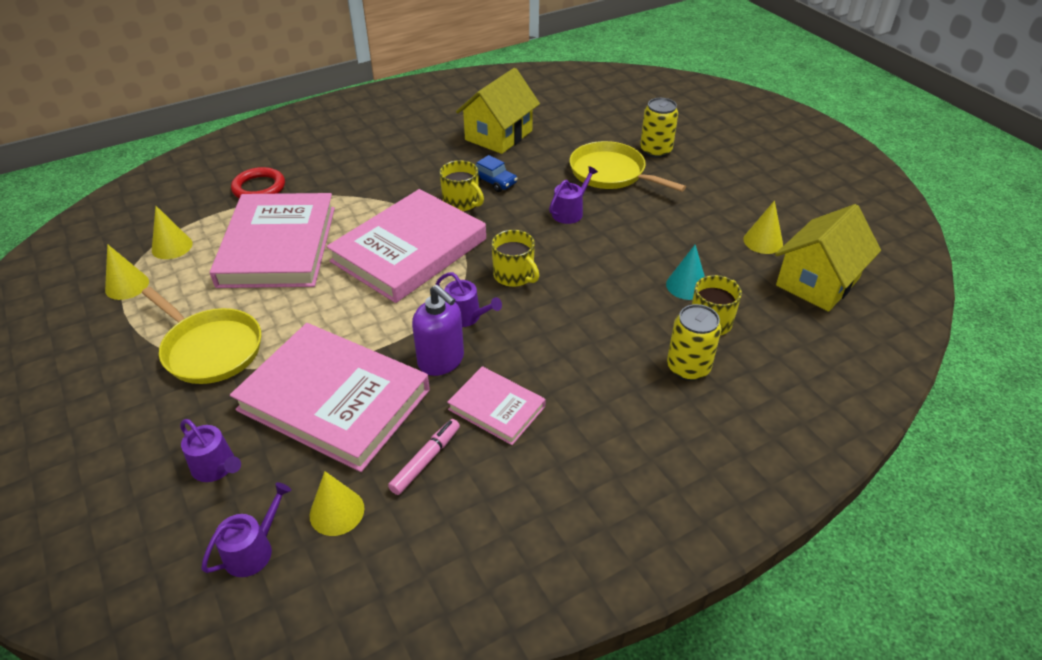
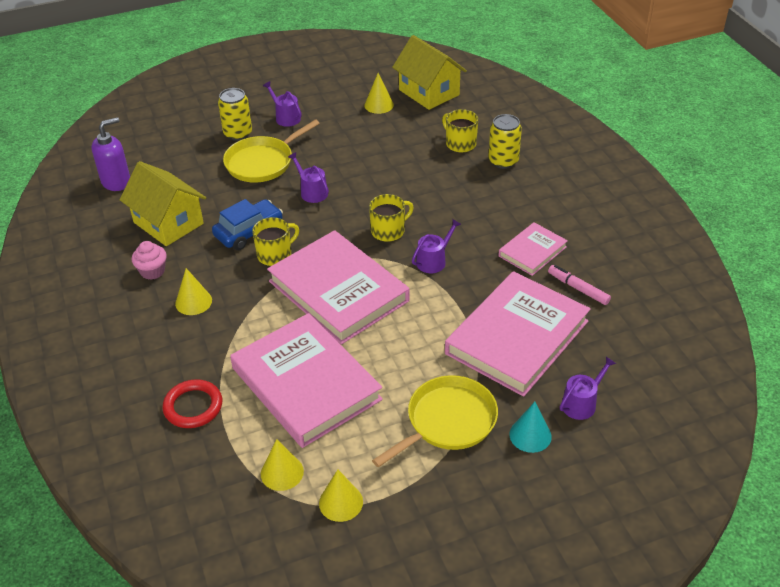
camera: 80 degrees left, 0 degrees up
purple watering can [201,482,291,577] -> purple watering can moved to [263,81,302,127]
pink book [210,193,335,288] -> pink book turned 45 degrees clockwise [230,313,383,448]
yellow cone [309,471,364,536] -> yellow cone moved to [175,268,212,315]
purple soap dispenser [412,285,464,376] -> purple soap dispenser moved to [91,117,130,191]
blue car [476,155,518,192] -> blue car [212,199,283,250], size x1.52
turquoise cone [666,244,705,300] -> turquoise cone moved to [509,402,552,453]
none -> pink cupcake [132,241,167,280]

